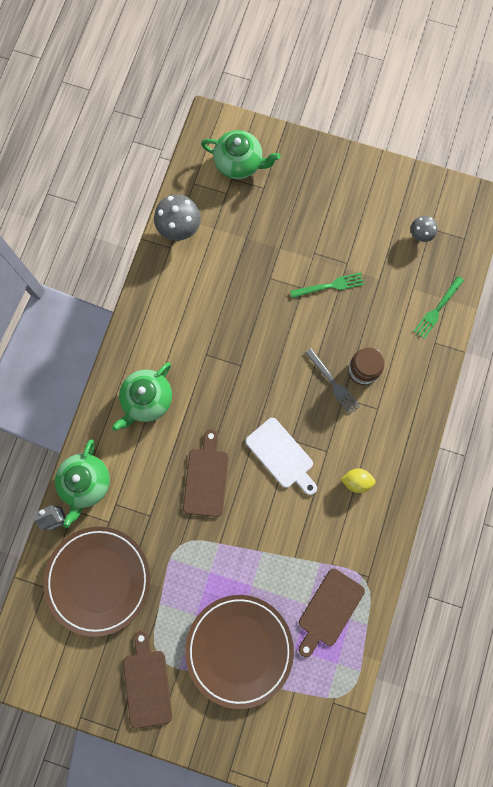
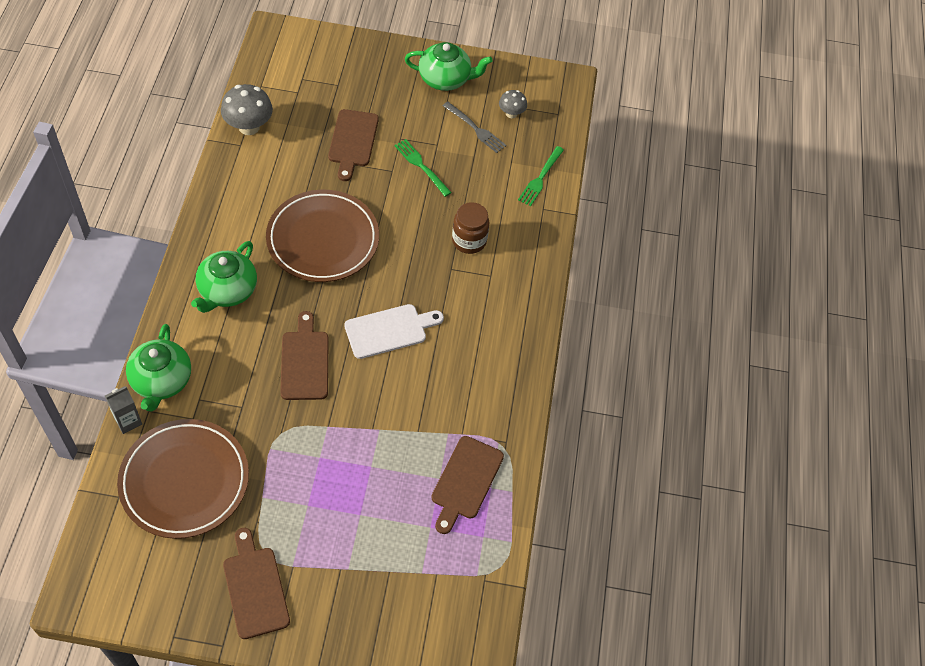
camera: 15 degrees left, 20 degrees down
brown plate [185,595,294,709] -> brown plate moved to [266,190,379,282]
green teapot [201,130,280,179] -> green teapot moved to [405,42,493,91]
white cutting board [246,418,317,495] -> white cutting board turned 60 degrees counterclockwise [344,304,444,359]
green fork [290,272,364,298] -> green fork turned 105 degrees counterclockwise [394,139,452,197]
grey fork [305,348,360,414] -> grey fork moved to [443,102,506,153]
yellow lemon [340,469,376,493] -> none
none -> brown cutting board [328,109,379,181]

